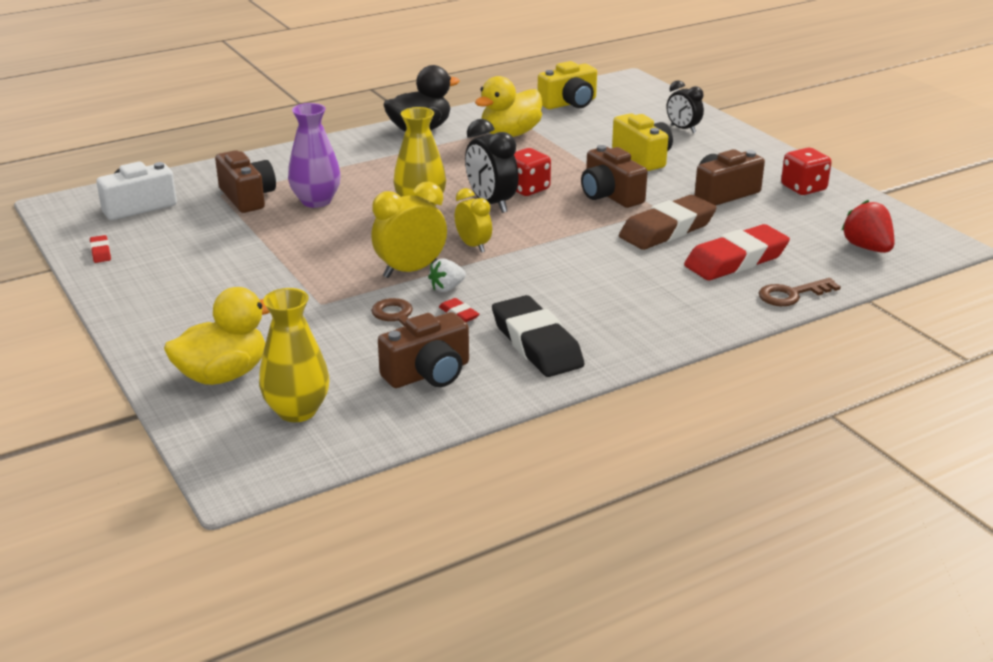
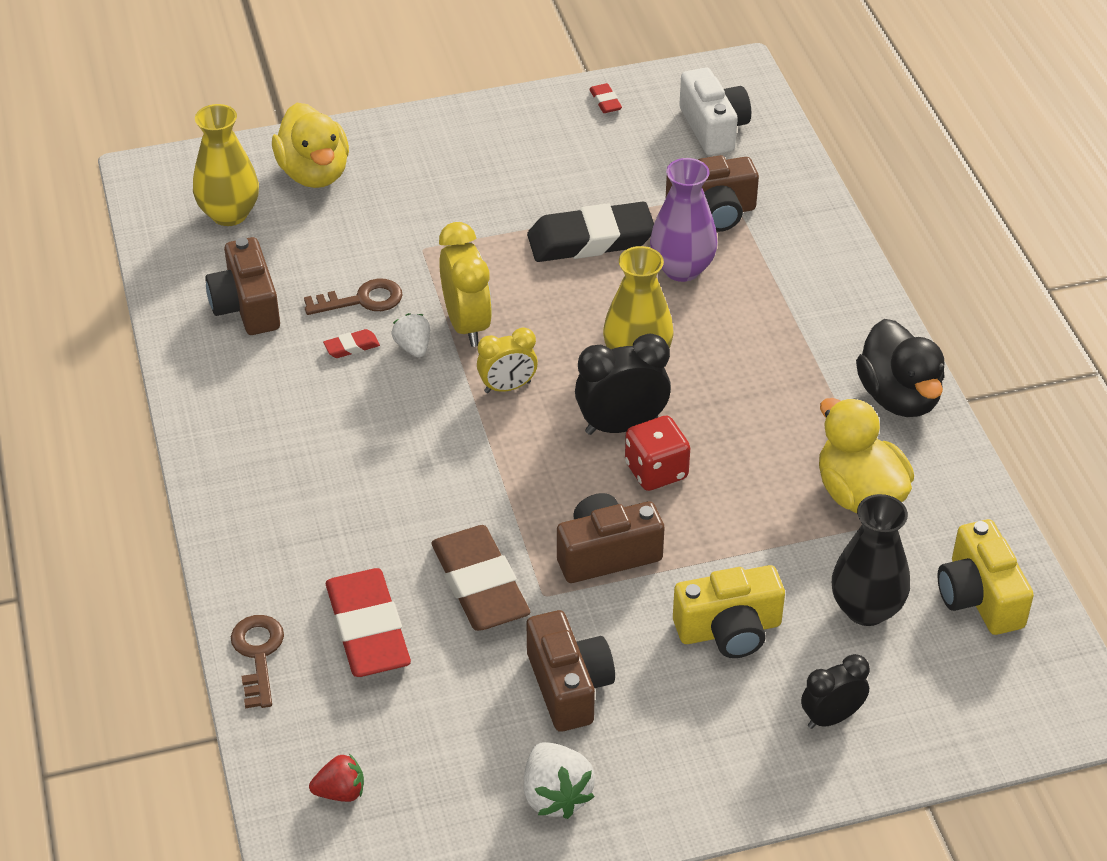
camera: 105 degrees right, 15 degrees up
red eraser [90,235,111,263] -> red eraser turned 75 degrees clockwise [589,83,622,113]
black eraser [492,295,584,377] -> black eraser moved to [527,202,654,262]
red dice [781,148,832,195] -> white strawberry [523,742,595,819]
red strawberry [841,200,894,253] -> red strawberry [309,754,364,802], size x0.65
none -> black vase [832,494,910,626]

